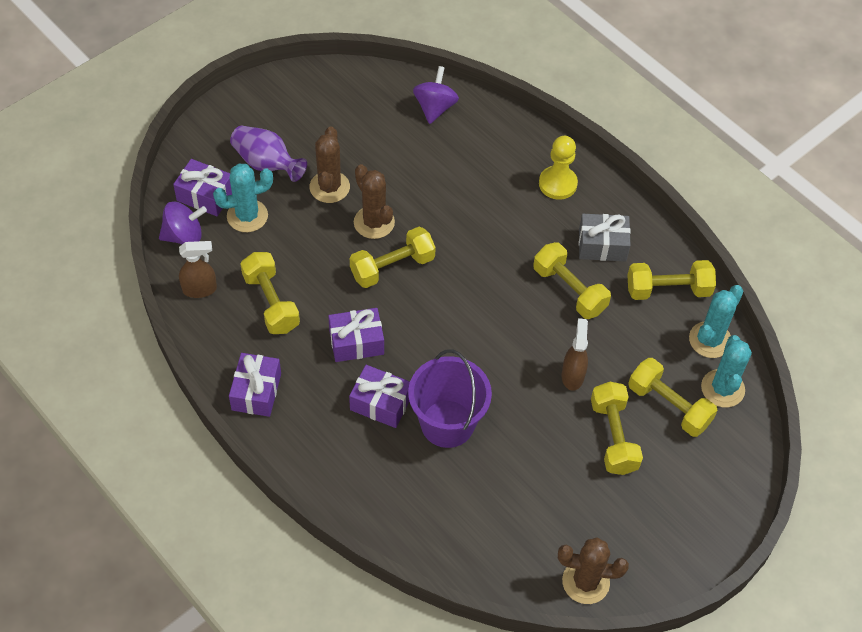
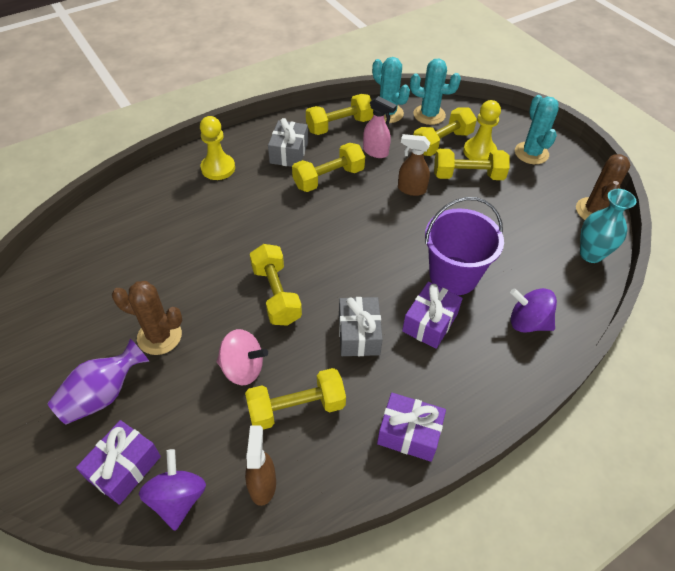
camera: 80 degrees left, 5 degrees down
turquoise cactus [213,163,273,232] -> turquoise cactus moved to [515,95,559,164]
purple gift [328,308,384,362] -> grey gift [339,297,383,356]
brown cactus [354,164,395,239] -> none
purple spinning top [413,66,459,124] -> purple spinning top moved to [510,288,557,332]
yellow dumbbell [628,260,716,300] -> yellow dumbbell turned 60 degrees clockwise [306,94,373,135]
none -> pink spinning top [216,329,268,385]
none -> pink spray bottle [363,96,397,158]
none -> yellow pawn [463,100,501,160]
none -> turquoise vase [580,189,636,263]

